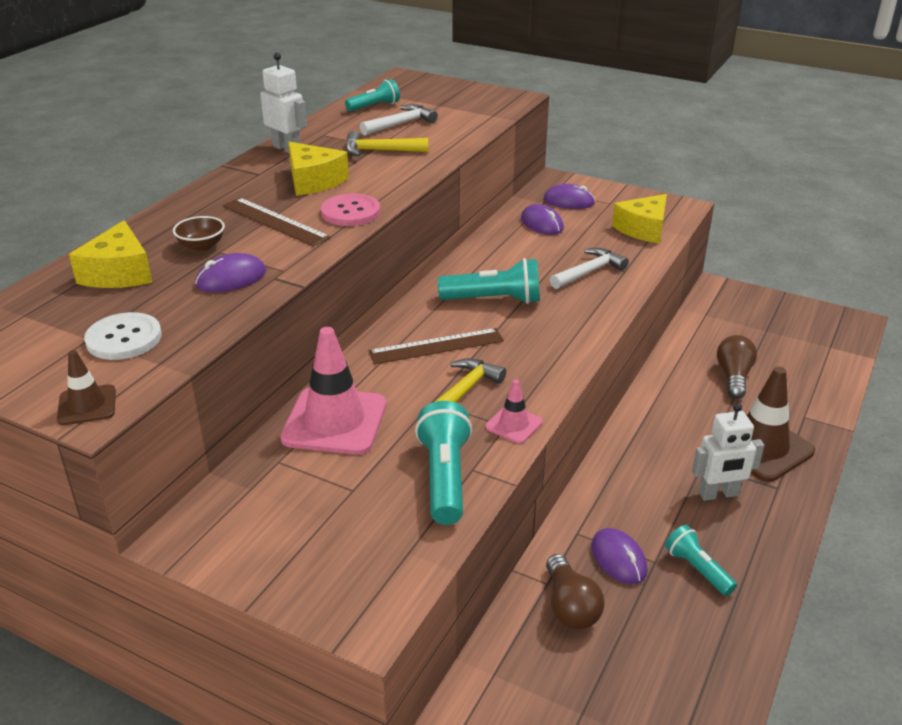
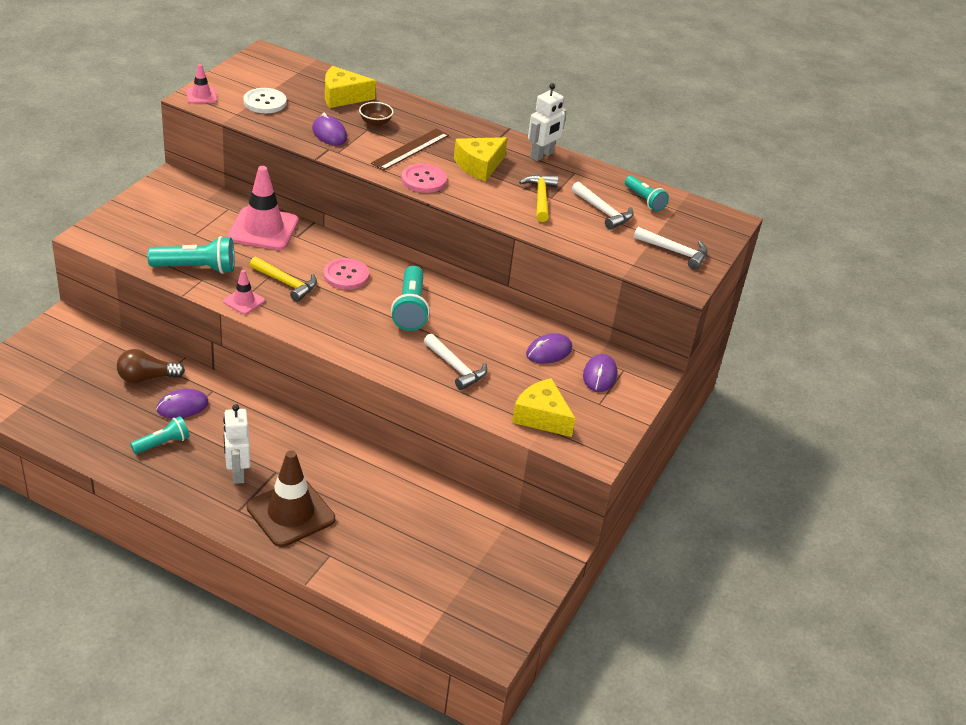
camera: 85 degrees right, 5 degrees up
brown traffic cone [57,350,116,425] -> pink traffic cone [186,64,217,104]
brown ruler [369,328,504,364] -> pink button [323,258,369,290]
brown light bulb [717,335,757,399] -> none
none -> white hammer [634,227,708,270]

